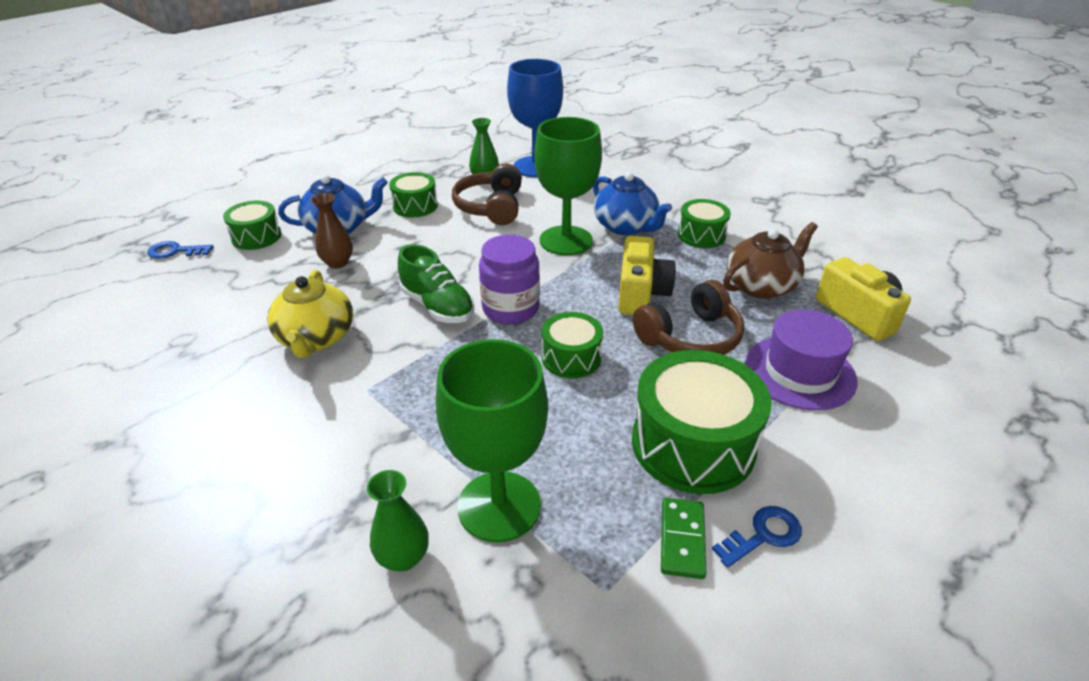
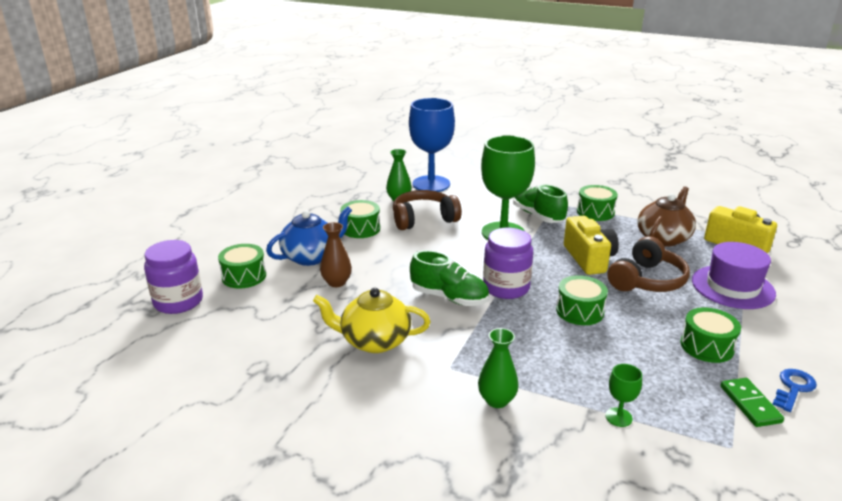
camera: 20 degrees left, 10 degrees down
blue key [147,241,214,259] -> purple jar [144,240,203,314]
yellow teapot [267,270,353,358] -> yellow teapot turned 120 degrees clockwise [313,288,430,353]
green vase [367,470,429,572] -> green vase moved to [478,328,518,408]
green goblet [436,339,548,542] -> green goblet [605,364,642,427], size x0.41
brown headphones [452,164,522,225] -> brown headphones turned 90 degrees clockwise [393,190,462,230]
blue teapot [593,172,672,235] -> green shoe [513,184,568,223]
green drum [632,350,772,494] -> green drum [680,307,741,363], size x0.56

